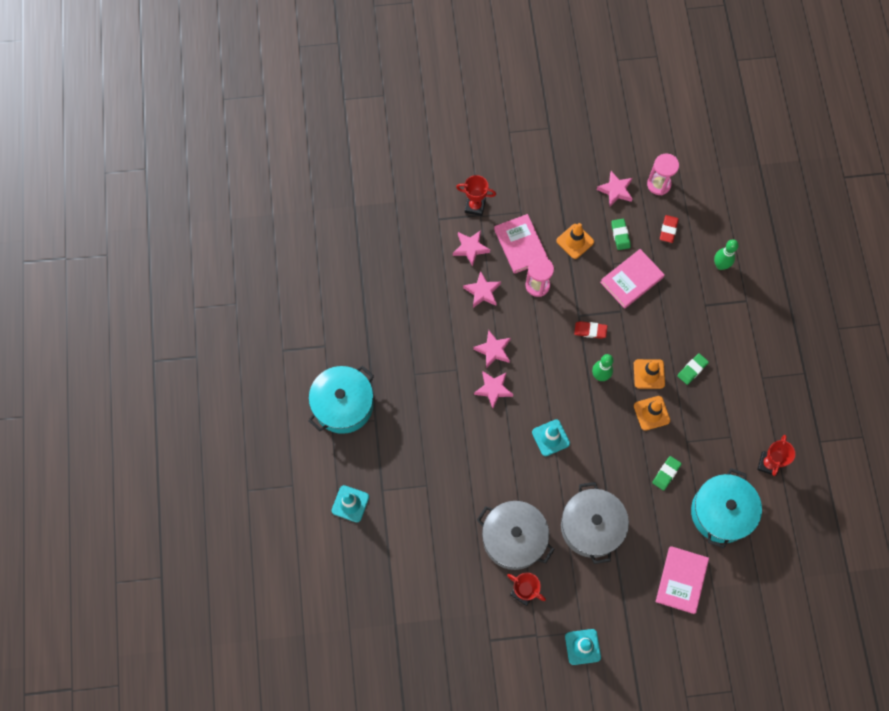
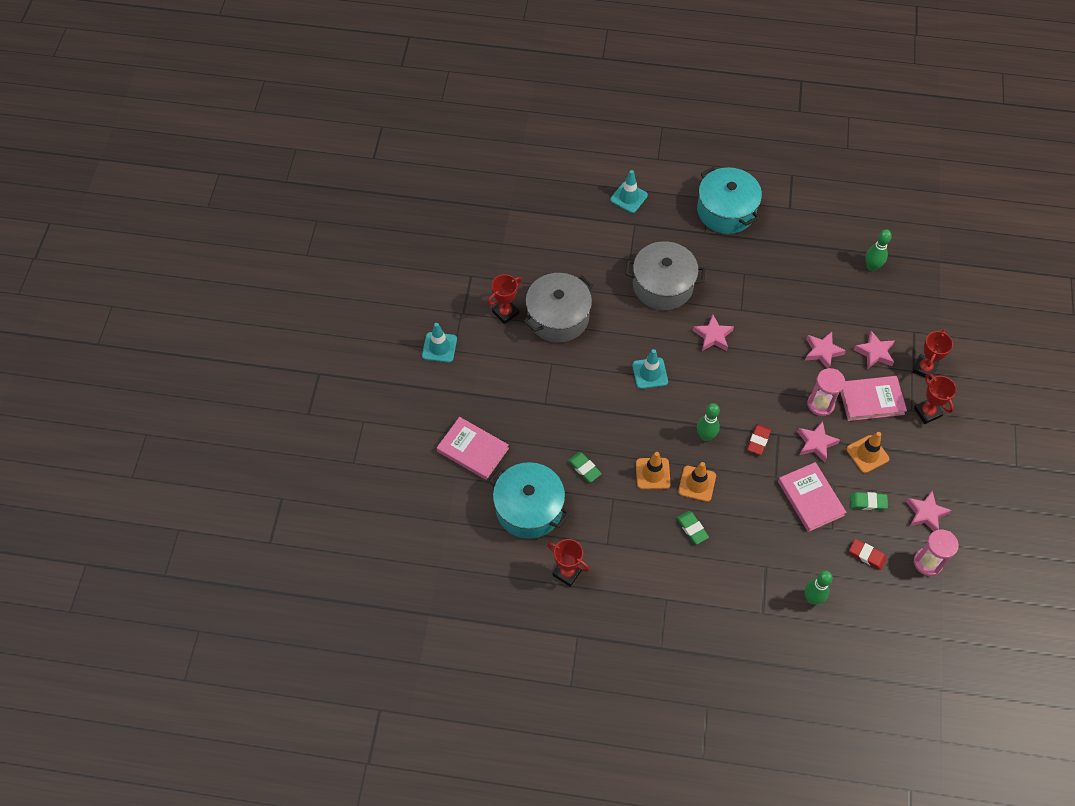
camera: 105 degrees right, 10 degrees down
pink star [473,329,511,368] -> pink star moved to [797,421,840,462]
grey pot [561,482,629,564] -> grey pot moved to [625,241,705,310]
none -> green bowling pin [866,230,892,271]
none -> red trophy [914,373,956,424]

